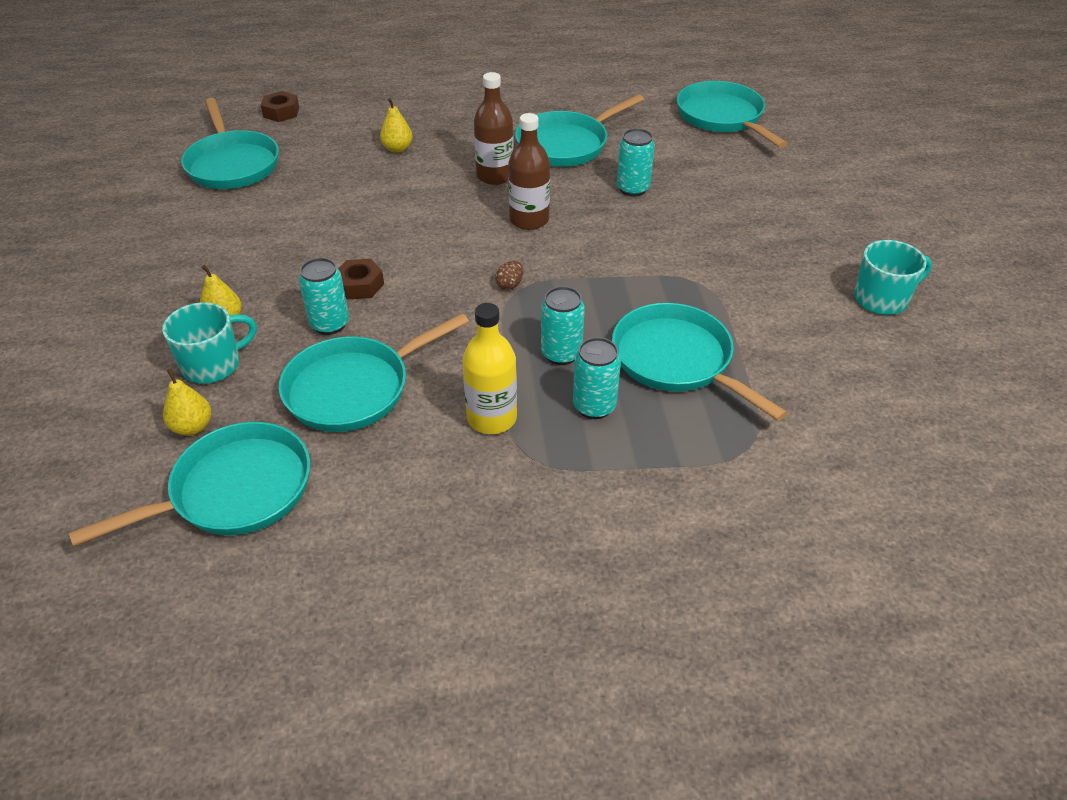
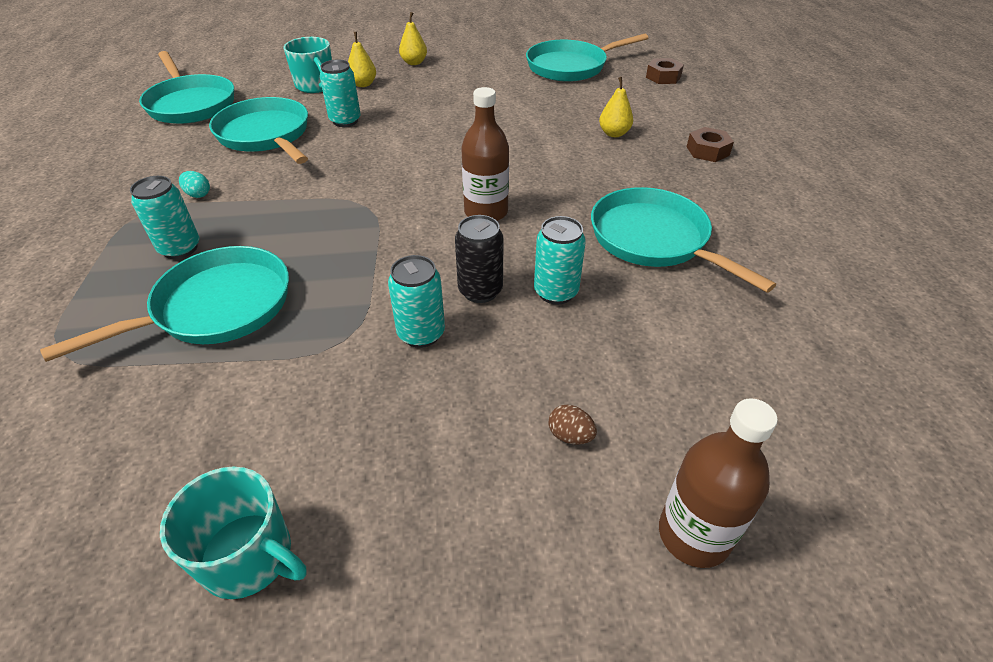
camera: 90 degrees right, 0 degrees up
yellow pear [163,369,211,436] -> yellow pear moved to [399,12,427,65]
brown nut [338,259,384,300] -> brown nut moved to [687,127,734,162]
yellow bottle [462,303,517,434] -> turquoise egg [179,171,210,198]
brown bottle [474,72,514,185] -> brown bottle moved to [659,398,778,568]
brown egg [495,261,523,290] -> brown egg moved to [549,405,597,445]
turquoise can [541,286,585,365] -> turquoise can moved to [388,255,445,348]
turquoise pan [677,81,788,148] -> none
turquoise mug [854,240,932,315] -> turquoise mug turned 45 degrees counterclockwise [160,467,306,599]
none -> black can [455,215,504,303]

